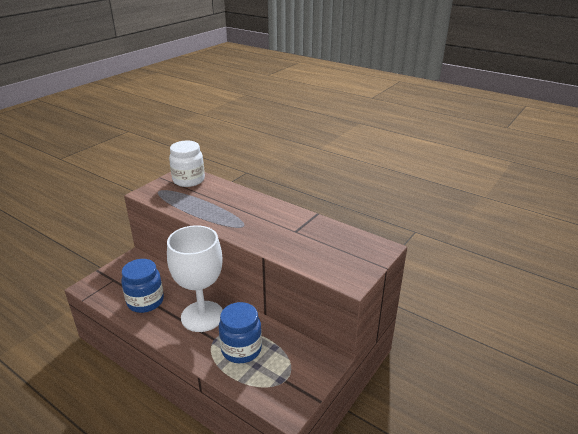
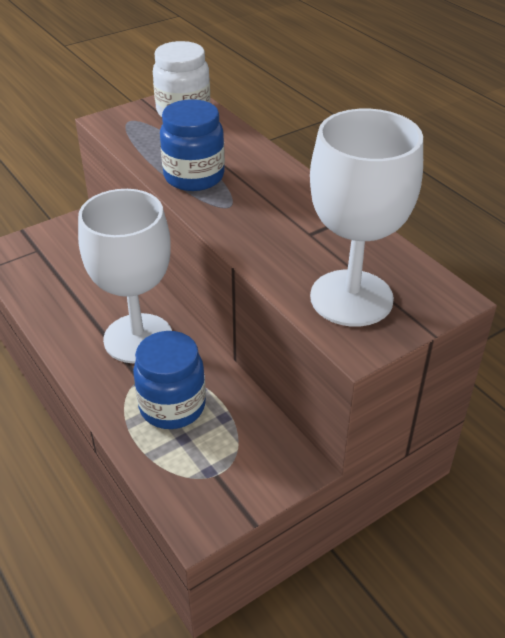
camera: 20 degrees right, 10 degrees up
blue jar [121,259,164,313] -> blue jar moved to [160,99,225,191]
none -> white goblet [310,109,423,327]

